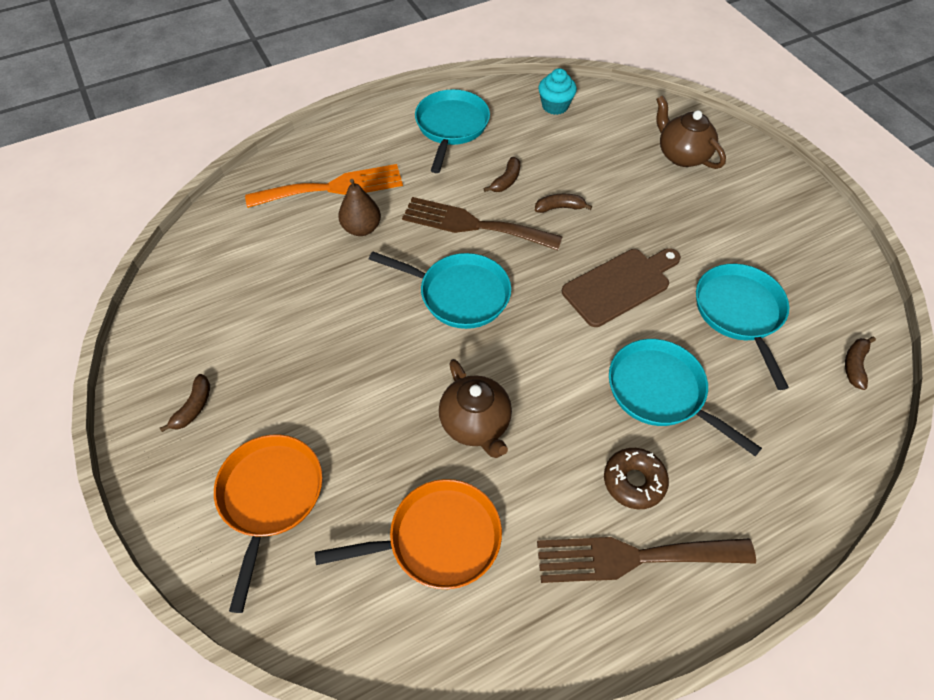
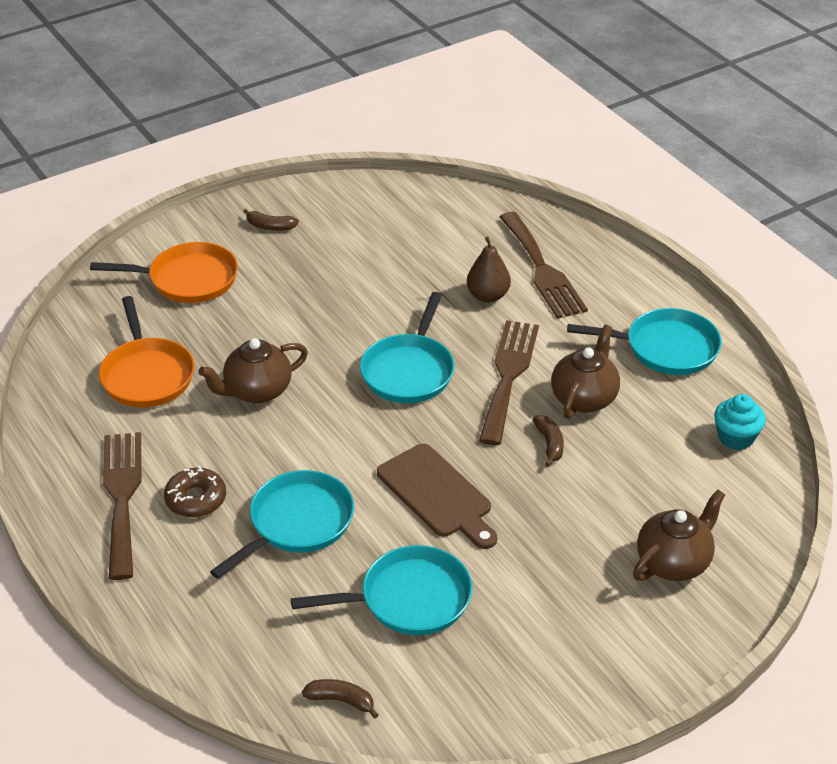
camera: 85 degrees right, 15 degrees down
orange fork [245,164,403,208] -> brown fork [499,212,588,319]
brown banana [483,157,520,192] -> brown teapot [551,325,620,419]

